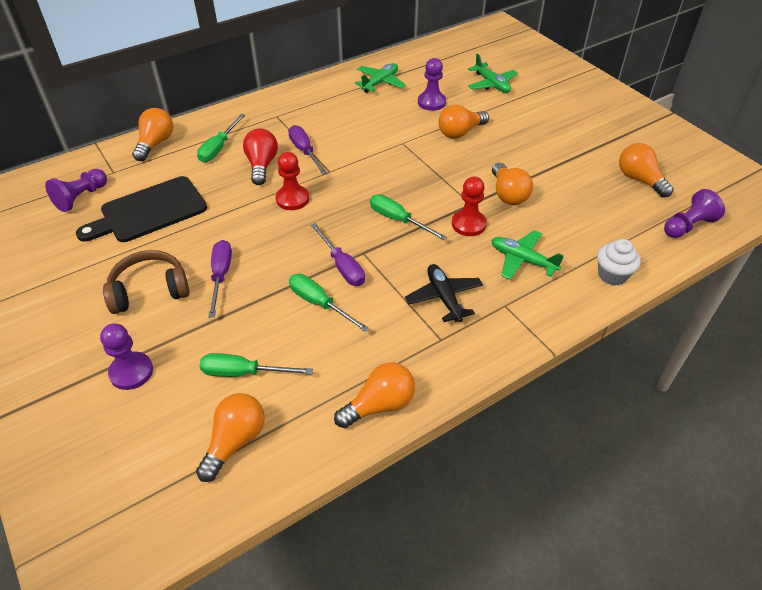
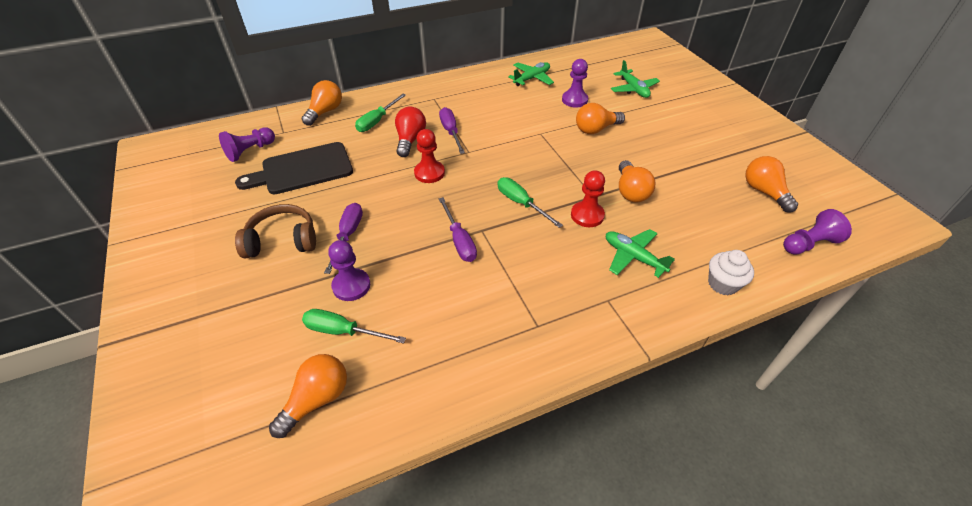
camera: 10 degrees right, 0 degrees up
purple pawn [100,324,153,390] -> purple pawn moved to [328,240,370,301]
green screwdriver [289,274,370,332] -> none
orange light bulb [334,362,415,428] -> none
black plane [405,264,483,322] -> none

